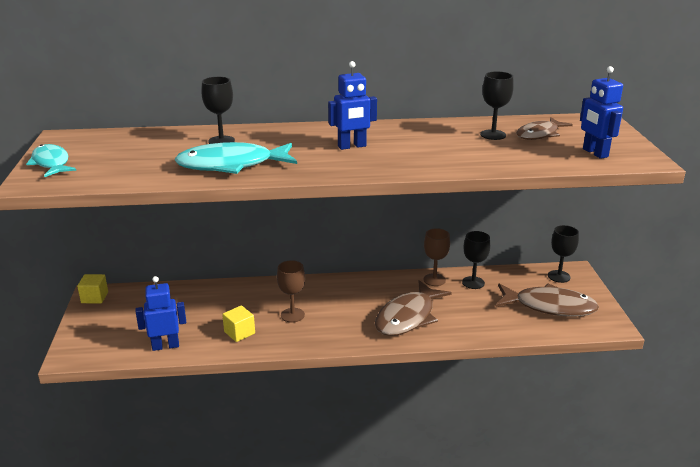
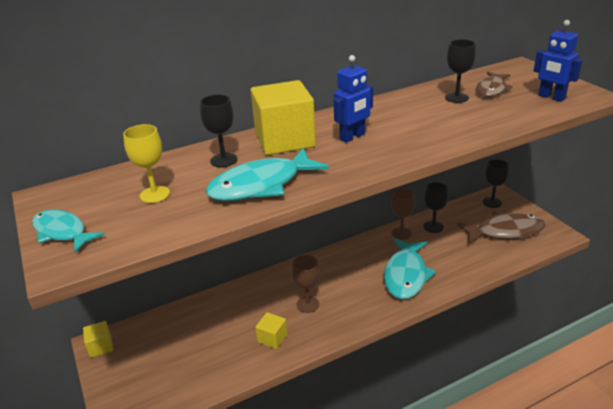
camera: 20 degrees left, 5 degrees up
blue robot [135,276,186,351] -> none
brown fish [375,280,452,336] -> turquoise fish [384,238,436,299]
none -> yellow goblet [123,124,170,203]
none -> yellow cube [251,80,316,155]

